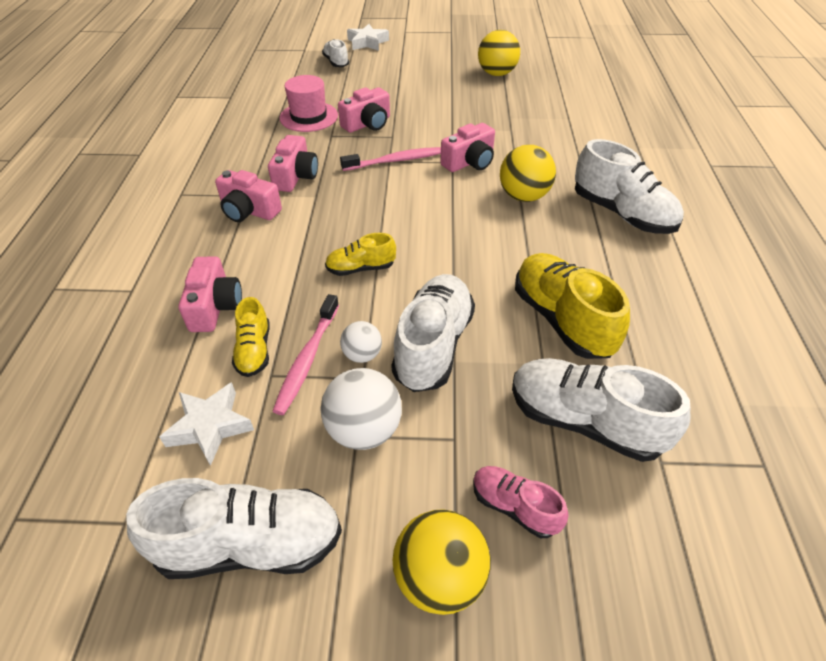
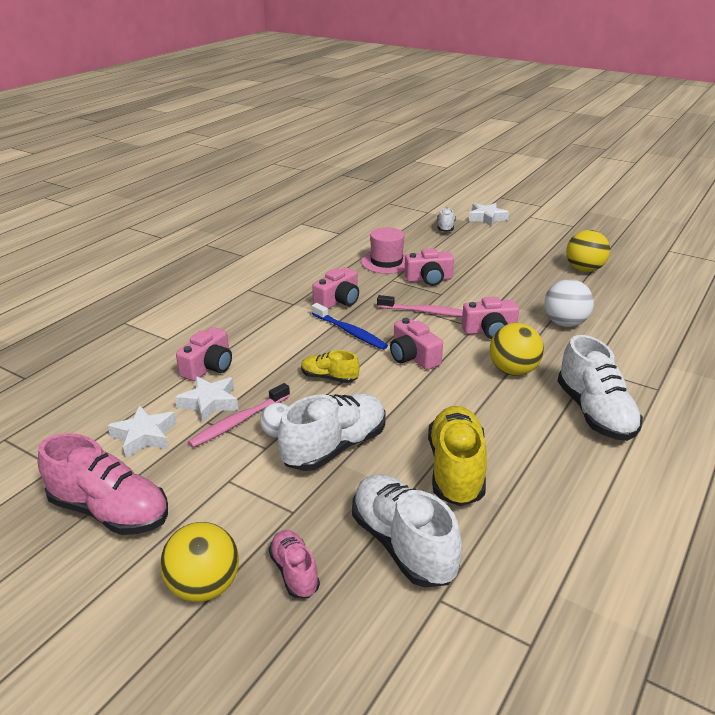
camera: 30 degrees right, 15 degrees down
white shoe [126,478,342,579] -> pink shoe [38,433,168,535]
pink camera [215,170,282,222] -> pink camera moved to [390,318,443,370]
yellow shoe [232,297,270,377] -> white star [175,376,238,423]
white ball [320,368,402,450] -> white ball moved to [544,279,594,327]
none -> blue toothbrush [312,303,388,350]

